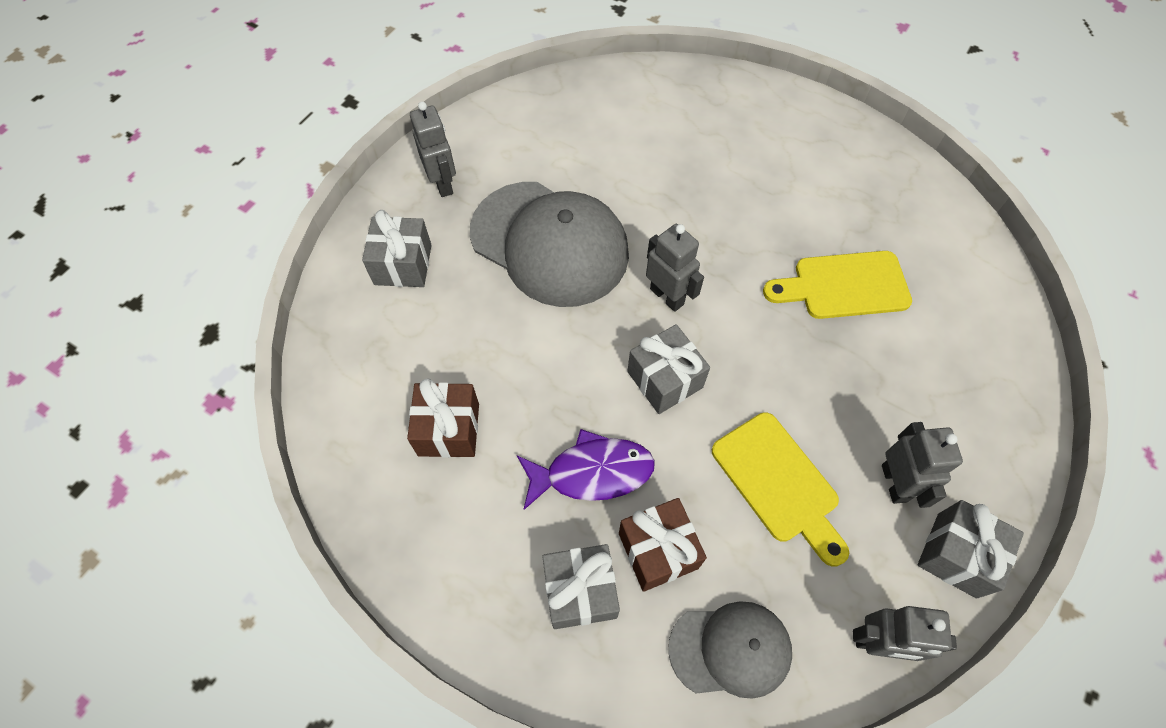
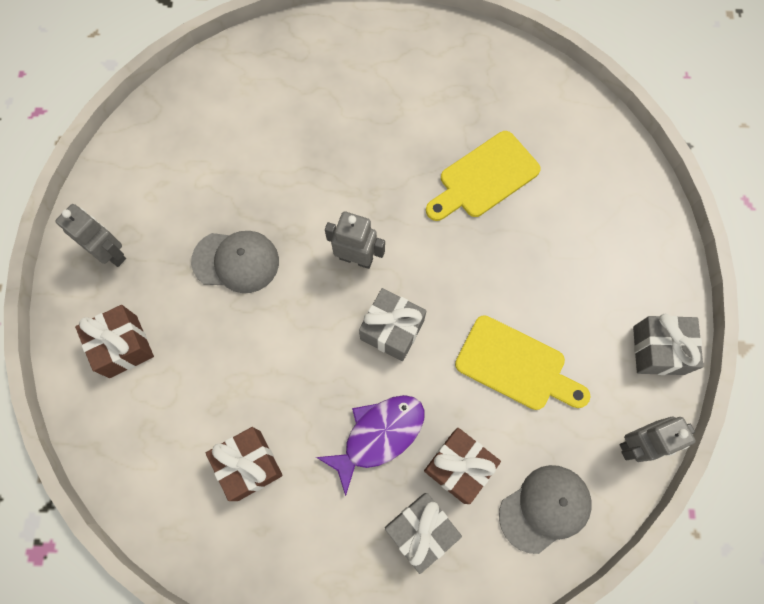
camera: 30 degrees left, 10 degrees up
grey gift [362,210,432,287] -> brown gift [75,305,154,378]
grey cap [470,182,629,307] -> grey cap [191,231,279,293], size x0.56
grey robot [882,422,963,508] -> none

